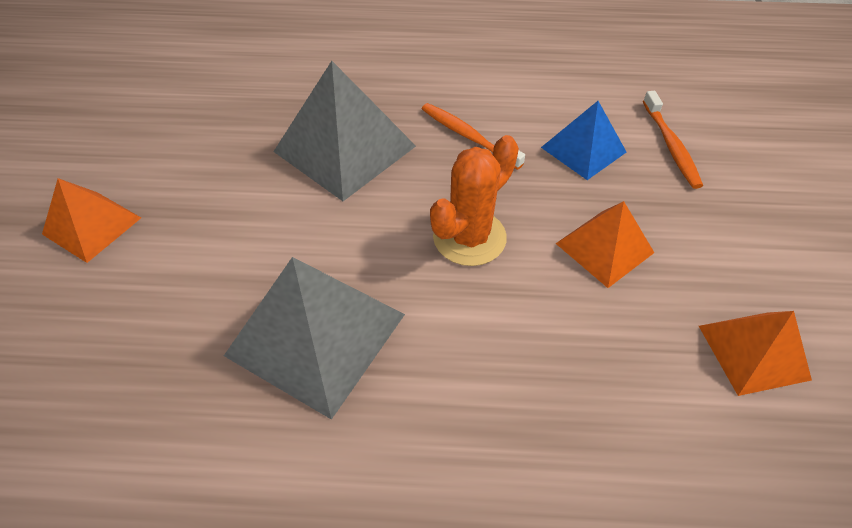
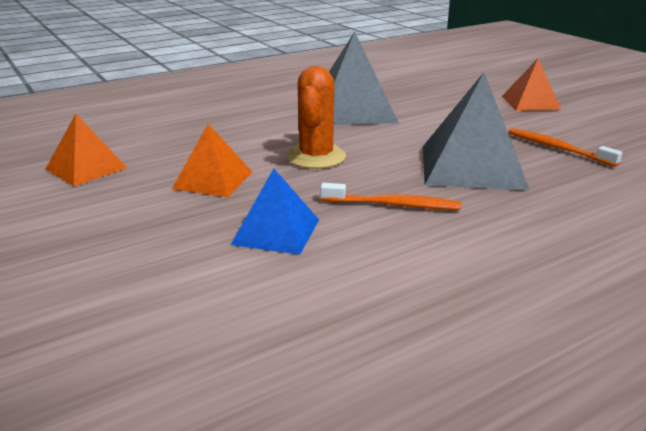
camera: 145 degrees right, 25 degrees down
orange toothbrush [643,91,703,189] -> orange toothbrush moved to [508,128,623,167]

